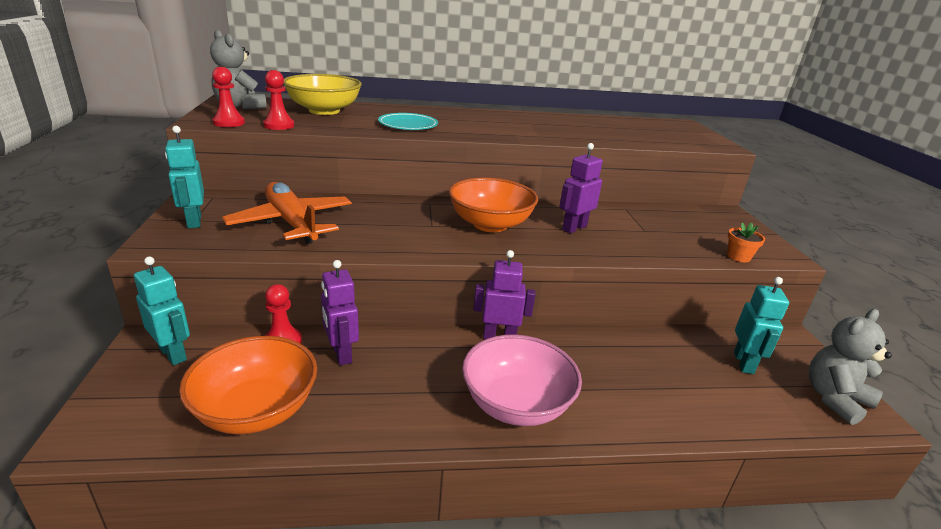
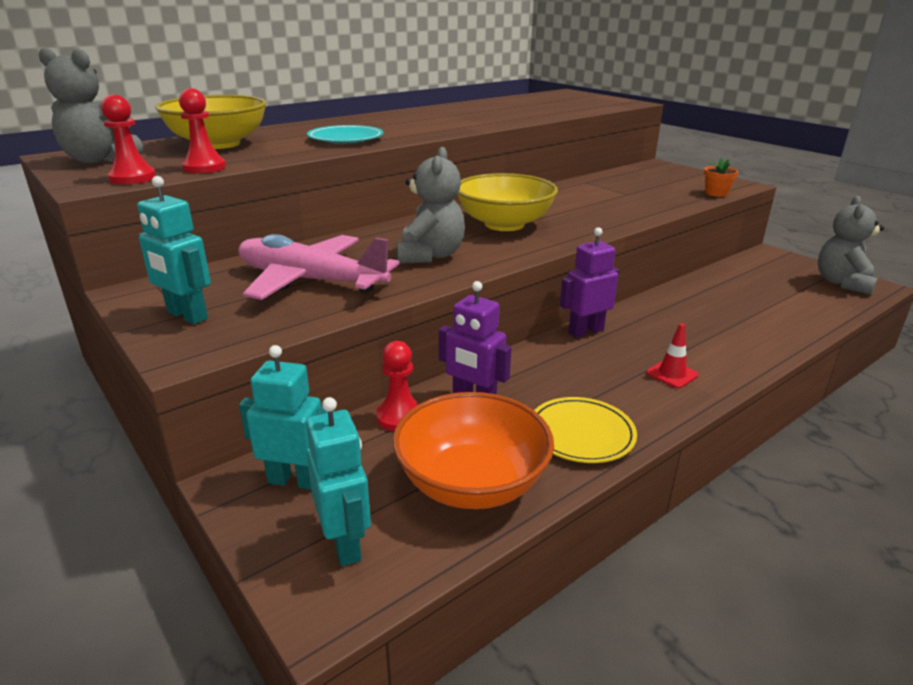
camera: 30 degrees left, 0 degrees up
orange plane [222,182,352,244] -> pink plane [238,234,399,300]
orange bowl [449,178,538,232] -> yellow bowl [458,173,558,231]
pink bowl [462,335,582,426] -> red traffic cone [646,323,699,388]
purple robot [559,143,603,233] -> none
turquoise robot [734,277,789,374] -> turquoise robot moved to [306,397,371,566]
none -> grey teddy bear [396,147,465,264]
none -> yellow plate [534,397,637,463]

